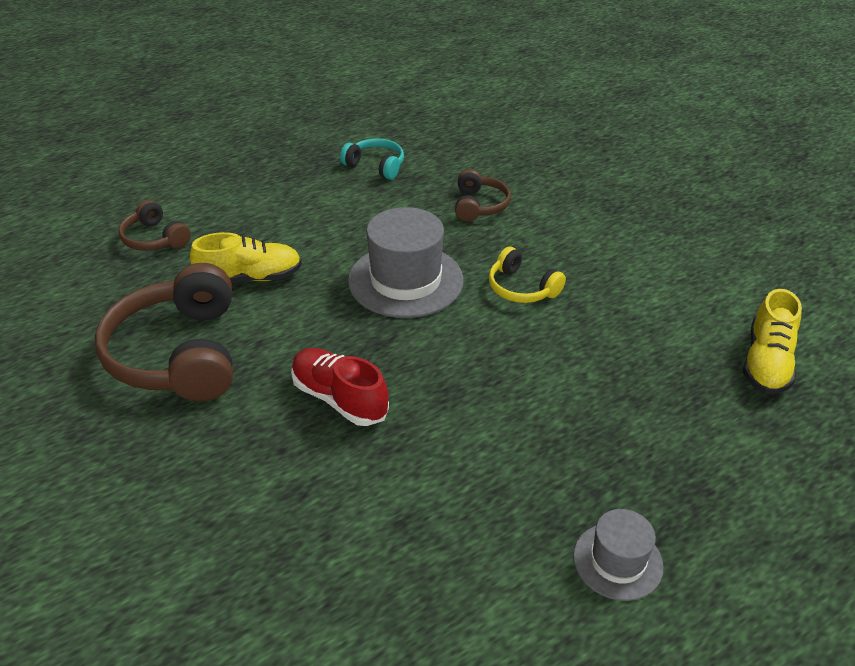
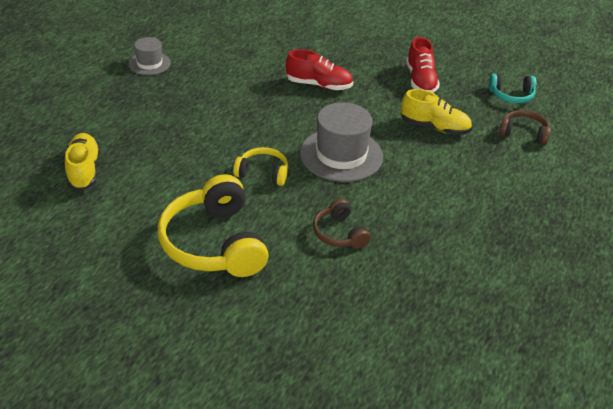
camera: 150 degrees right, 0 degrees up
brown headphones [95,263,233,401] -> red shoe [406,37,440,93]
yellow shoe [190,232,302,283] -> yellow shoe turned 120 degrees counterclockwise [401,89,472,135]
turquoise headphones [340,138,404,180] -> turquoise headphones moved to [489,74,536,103]
none -> yellow headphones [158,174,268,277]

